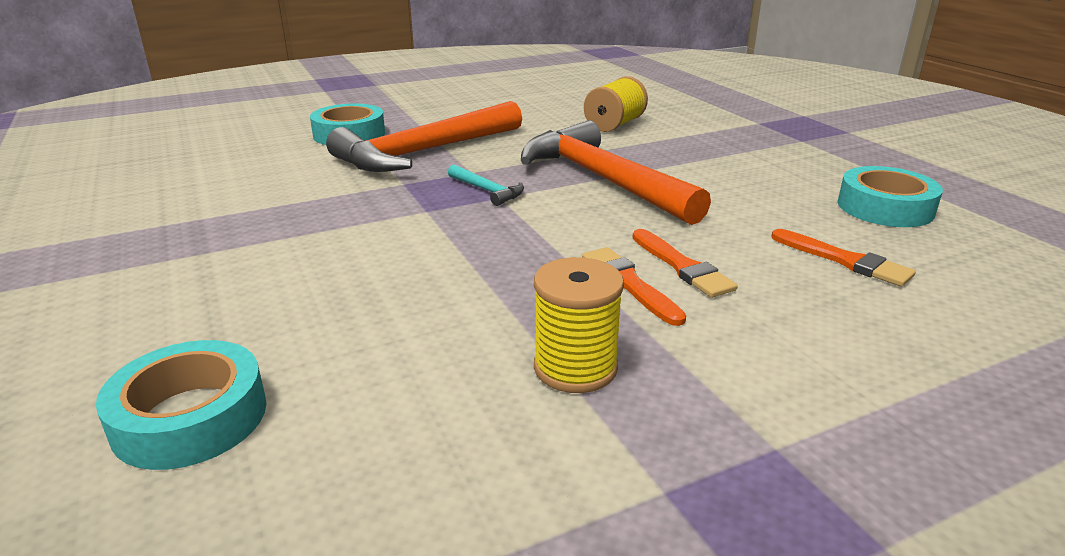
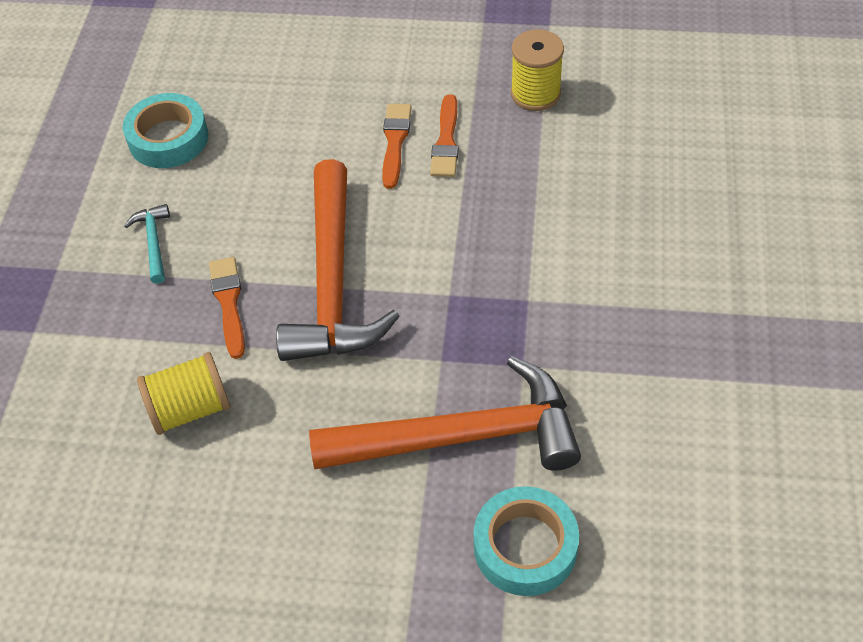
camera: 145 degrees left, 25 degrees up
turquoise tape [96,340,266,470] -> none
turquoise hammer [448,164,524,206] -> turquoise hammer moved to [124,204,170,284]
orange brush [771,229,916,287] -> orange brush moved to [209,257,245,359]

